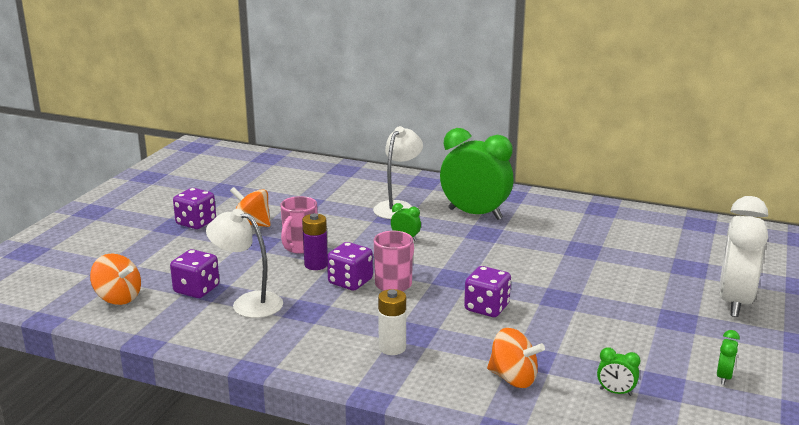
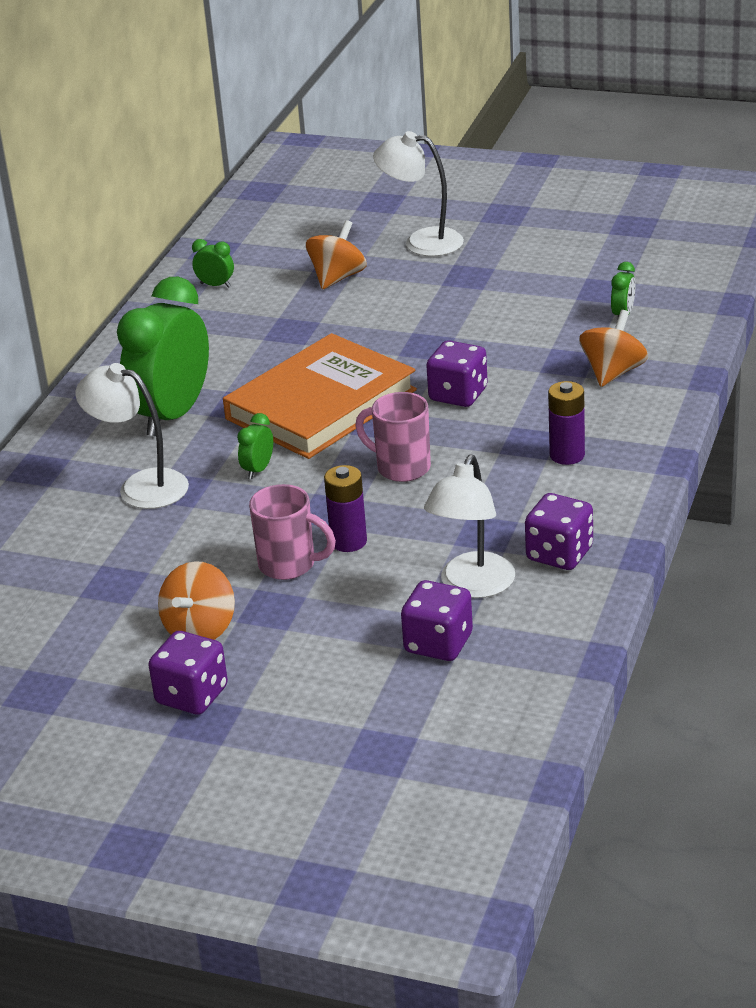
camera: 90 degrees left, 10 degrees up
orange spinning top [90,253,141,305] -> orange spinning top moved to [306,220,367,289]
purple dice [327,242,373,290] -> purple dice moved to [525,493,593,570]
white battery [378,289,406,355] -> purple battery [548,381,585,465]
green clock [717,330,740,385] -> green clock moved to [192,239,234,288]
white clock [719,196,768,317] -> white lamp [373,131,464,256]
none -> orange book [223,333,417,459]

